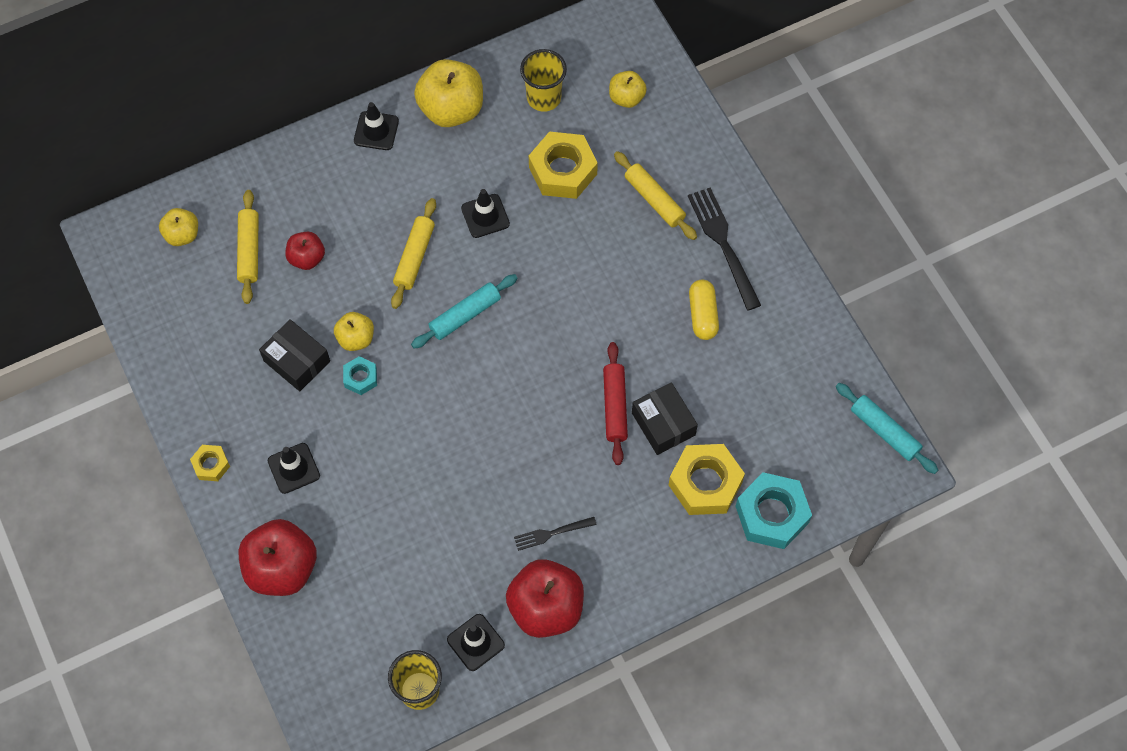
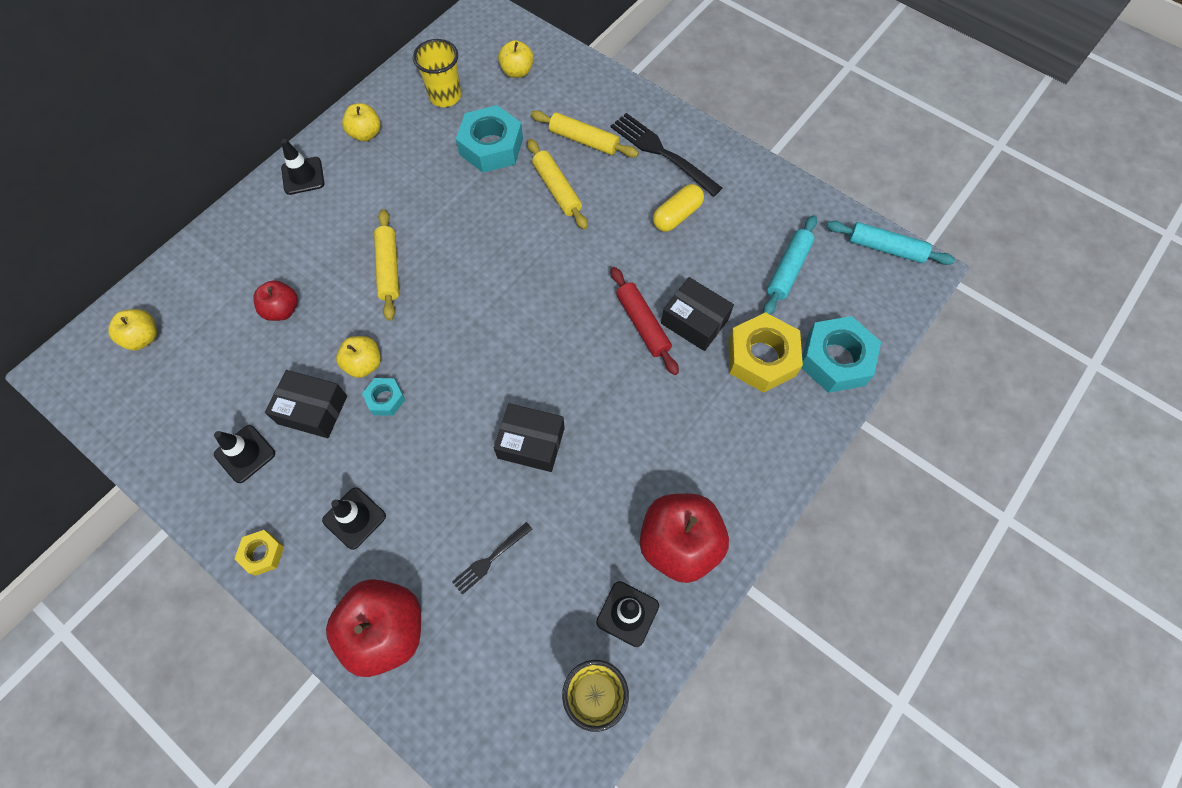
camera: 25 degrees left, 0 degrees up
yellow rolling pin [237,190,259,304] -> yellow rolling pin moved to [527,139,588,230]
turquoise rolling pin [411,274,518,349] -> turquoise rolling pin moved to [763,215,817,314]
yellow apple [414,59,483,127] -> yellow apple [342,103,381,141], size x0.55
black traffic cone [461,189,510,238] -> black traffic cone moved to [214,425,275,483]
black fork [514,517,597,551] -> black fork moved to [452,522,533,595]
yellow nut [529,132,598,199] -> turquoise nut [456,105,523,173]
yellow capsule [689,280,719,340] -> yellow capsule turned 75 degrees clockwise [653,184,704,232]
none -> black box [494,403,565,472]

